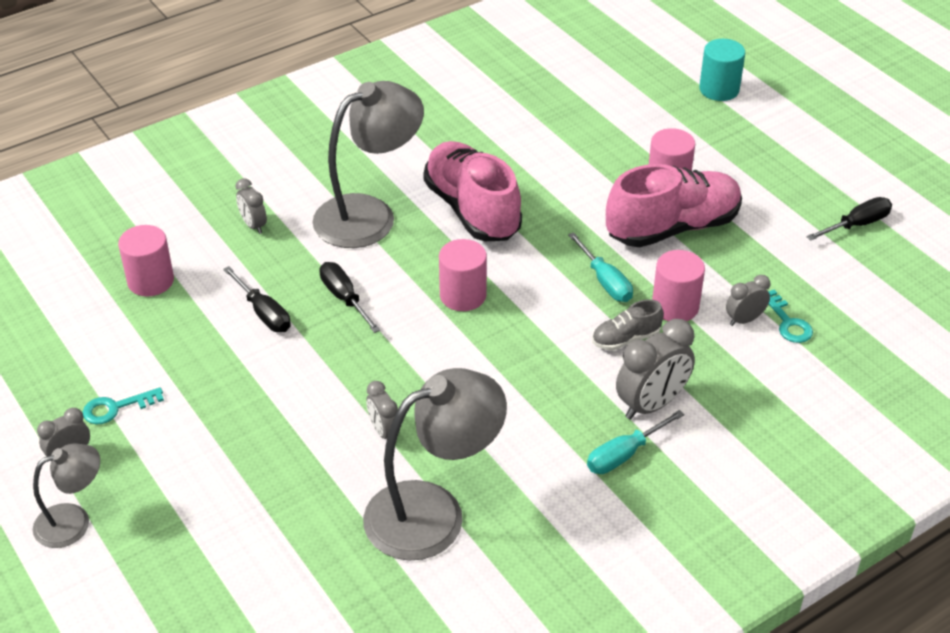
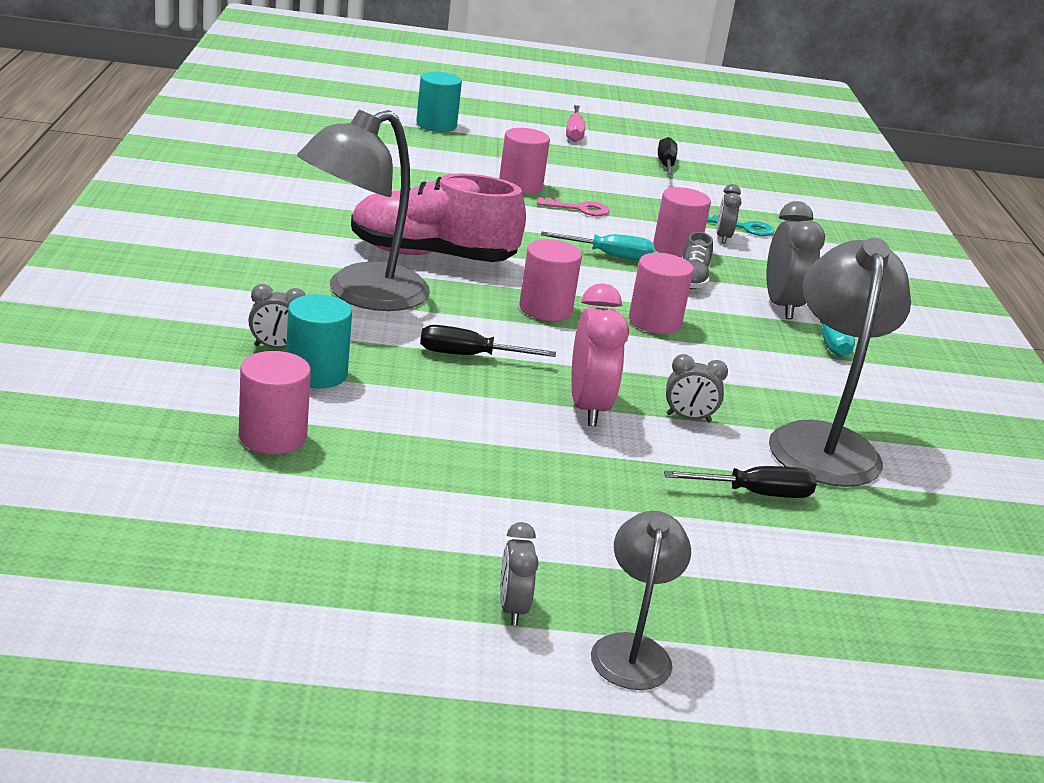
camera: 60 degrees left, 15 degrees down
turquoise key [83,387,164,425] -> none
black screwdriver [223,266,291,332] -> black screwdriver moved to [664,466,817,498]
grey lamp [313,81,424,248] -> grey lamp turned 135 degrees counterclockwise [297,109,430,311]
pink shoe [606,164,742,247] -> pink key [537,197,609,216]
none -> turquoise cylinder [286,294,352,389]
none -> pink screwdriver [566,105,585,142]
none -> pink clock [571,283,629,426]
none -> pink cylinder [629,253,693,334]

